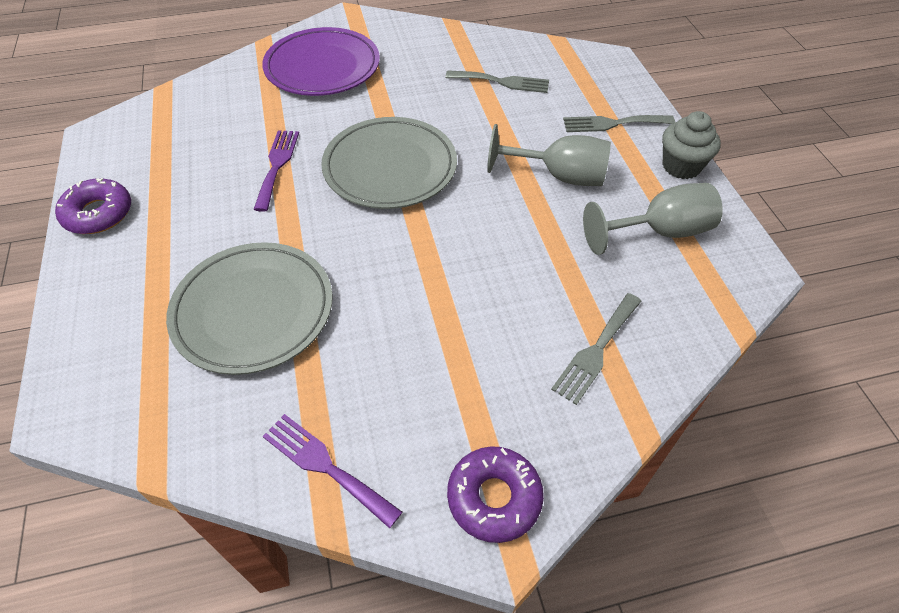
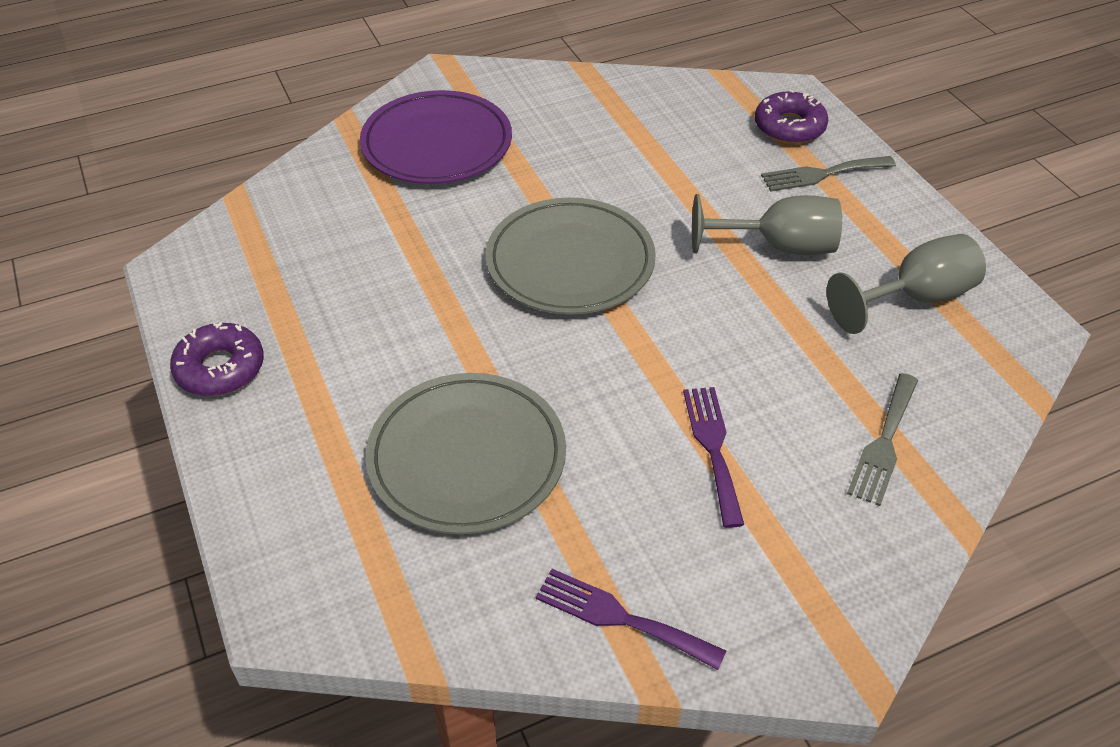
camera: 10 degrees left, 5 degrees down
purple fork [253,130,299,212] -> purple fork moved to [683,387,744,528]
grey fork [446,70,549,93] -> none
purple donut [447,446,544,543] -> purple donut moved to [755,89,828,144]
grey cupcake [662,111,721,179] -> none

